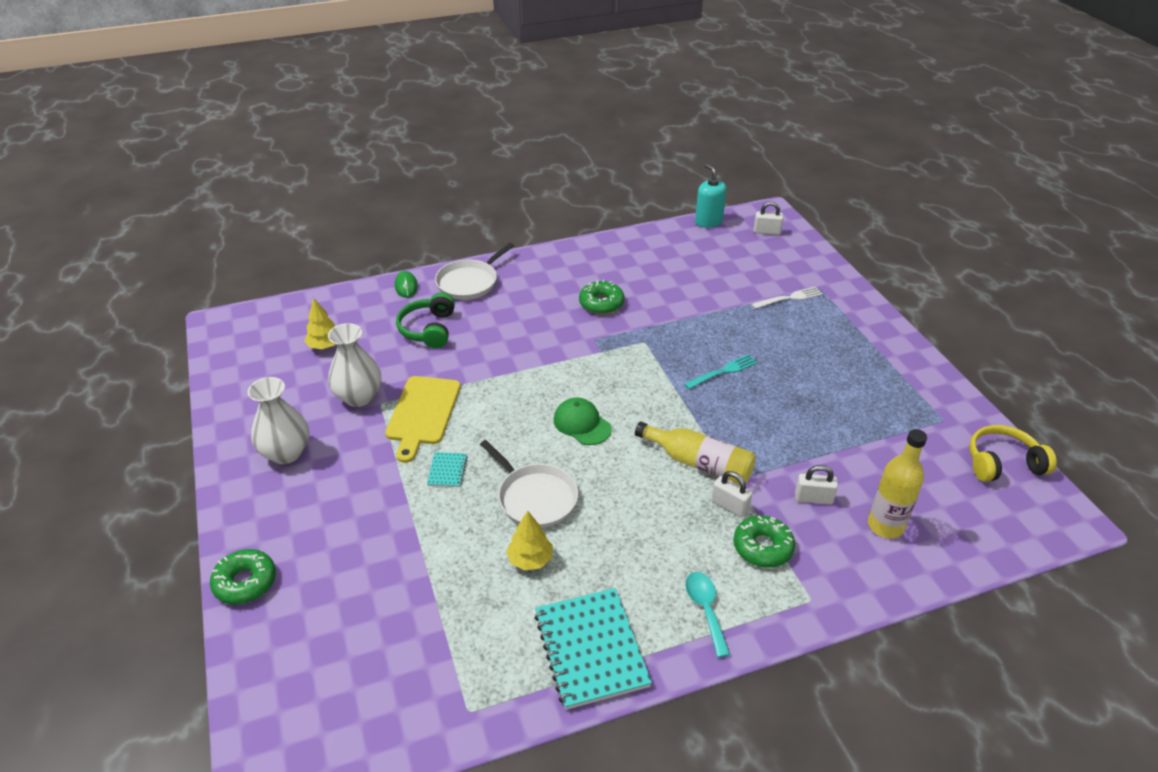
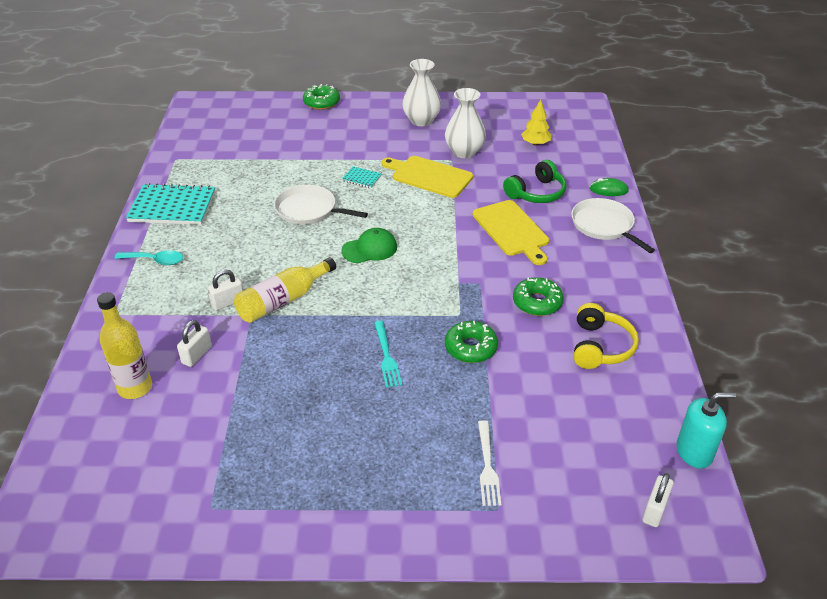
camera: 110 degrees right, 0 degrees up
green headphones [396,293,455,348] -> green headphones turned 120 degrees clockwise [503,160,566,203]
white pan [480,440,578,528] -> white pan turned 45 degrees clockwise [274,185,368,225]
yellow tree [506,511,553,570] -> none
green donut [733,515,795,568] -> green donut moved to [445,321,498,363]
yellow headphones [969,425,1057,482] -> yellow headphones moved to [574,303,639,369]
none -> yellow cutting board [473,200,549,265]

